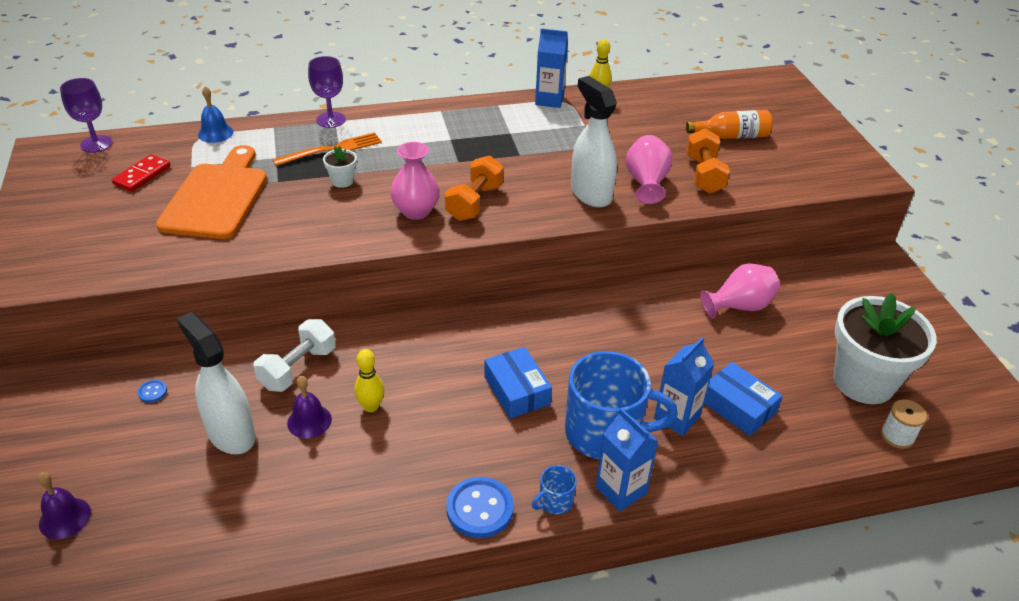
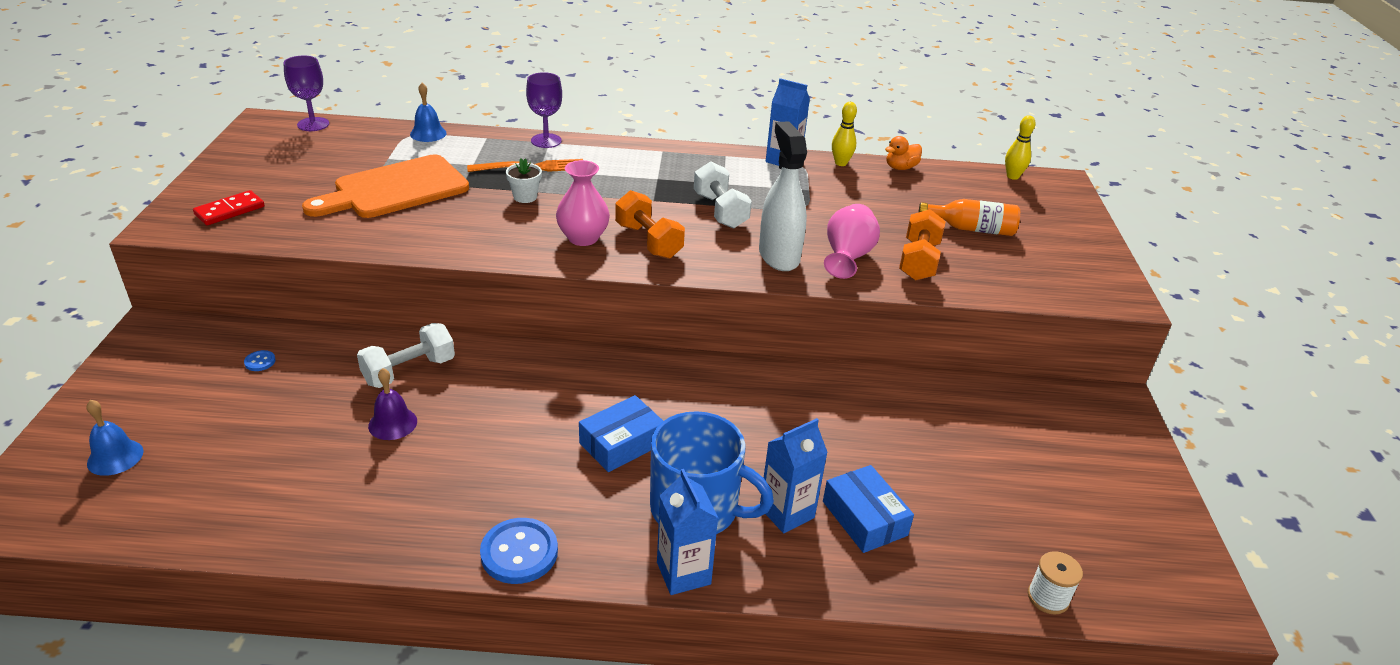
camera: 15 degrees right, 5 degrees down
purple bell [38,472,91,539] -> blue bell [87,400,143,476]
red domino [112,154,170,192] -> red domino moved to [193,190,265,225]
orange cutting board [156,145,267,239] -> orange cutting board turned 150 degrees counterclockwise [302,154,469,218]
white spray bottle [177,312,256,454] -> none
yellow bowling pin [354,349,384,412] -> yellow bowling pin moved to [1005,115,1036,180]
orange dumbbell [445,155,504,221] -> orange dumbbell turned 75 degrees counterclockwise [615,190,685,259]
blue box [484,347,552,419] -> blue box turned 60 degrees clockwise [579,395,663,472]
blue mug [532,465,577,515] -> none
pink vase [700,263,780,318] -> none
white flower pot [833,293,937,404] -> none
none -> white dumbbell [694,161,752,229]
none -> orange duck [885,136,922,170]

